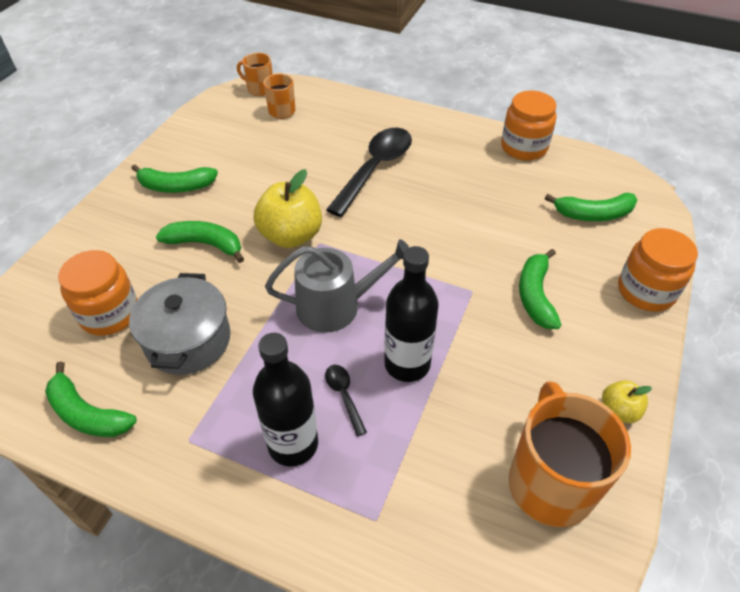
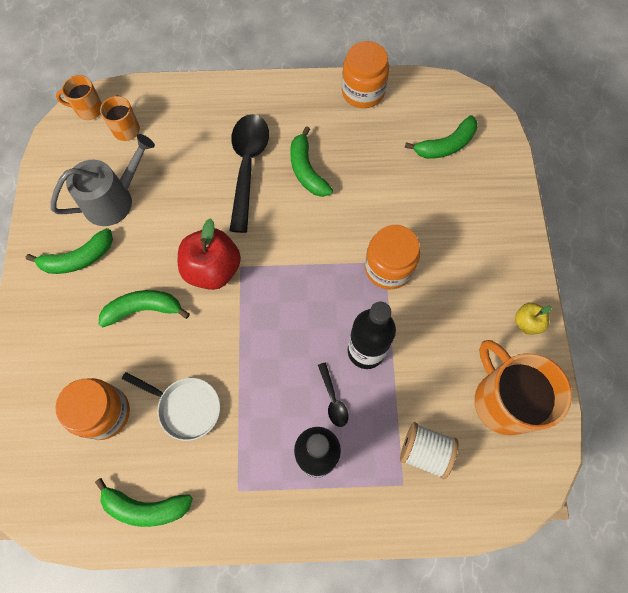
camera: 25 degrees left, 20 degrees up
grey pot [129,273,231,375] -> white pan [122,372,220,441]
yellow apple [254,169,322,248] -> red apple [178,218,241,290]
grey watering can [265,239,410,333] -> grey watering can moved to [51,134,155,226]
black spoon [325,365,367,436] -> black spoon turned 150 degrees counterclockwise [318,363,348,427]
green banana [519,249,561,329] -> green banana moved to [290,126,333,197]
orange jar [618,228,698,312] -> orange jar moved to [365,225,420,289]
none -> white spool [400,422,459,479]

